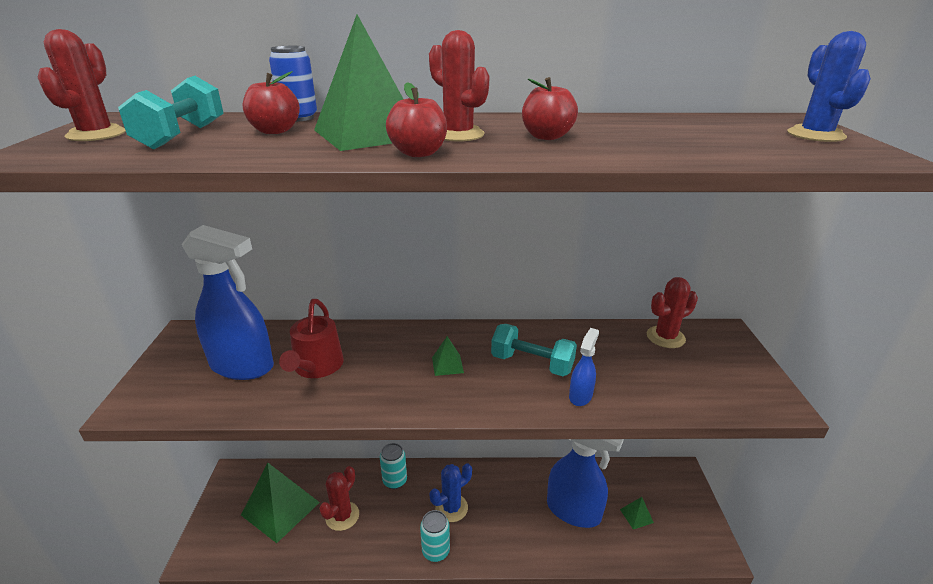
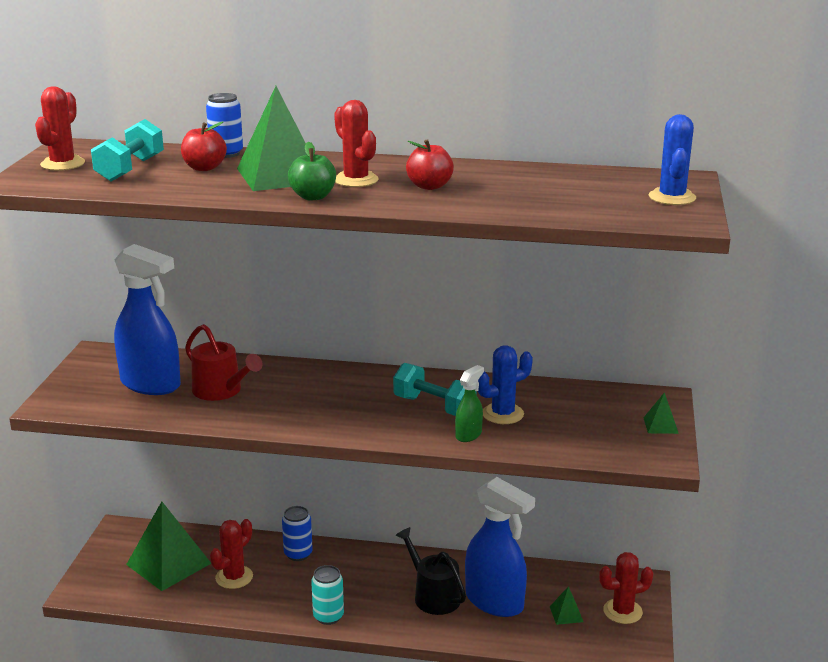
camera: 10 degrees right, 5 degrees down
red watering can [279,299,344,378] -> red watering can turned 60 degrees counterclockwise [185,324,263,401]
turquoise can [380,443,407,489] -> blue can [282,506,313,561]
red apple [386,82,447,157] -> green apple [288,142,336,201]
blue cactus [430,463,472,522] -> blue cactus moved to [478,345,533,424]
green pyramid [432,336,464,376] -> green pyramid moved to [644,392,679,434]
blue spray bottle [569,328,599,406] -> green spray bottle [455,365,484,442]
red cactus [647,277,698,348] -> red cactus moved to [599,552,653,624]
none -> black watering can [396,527,466,615]

